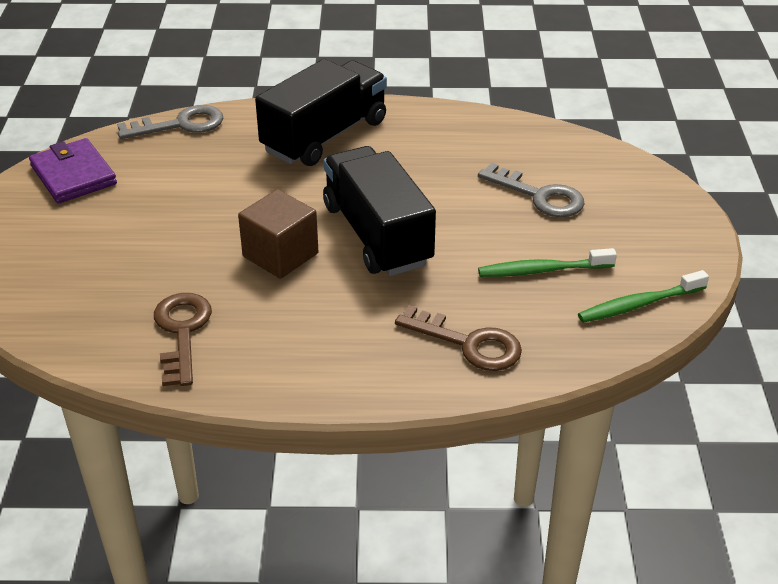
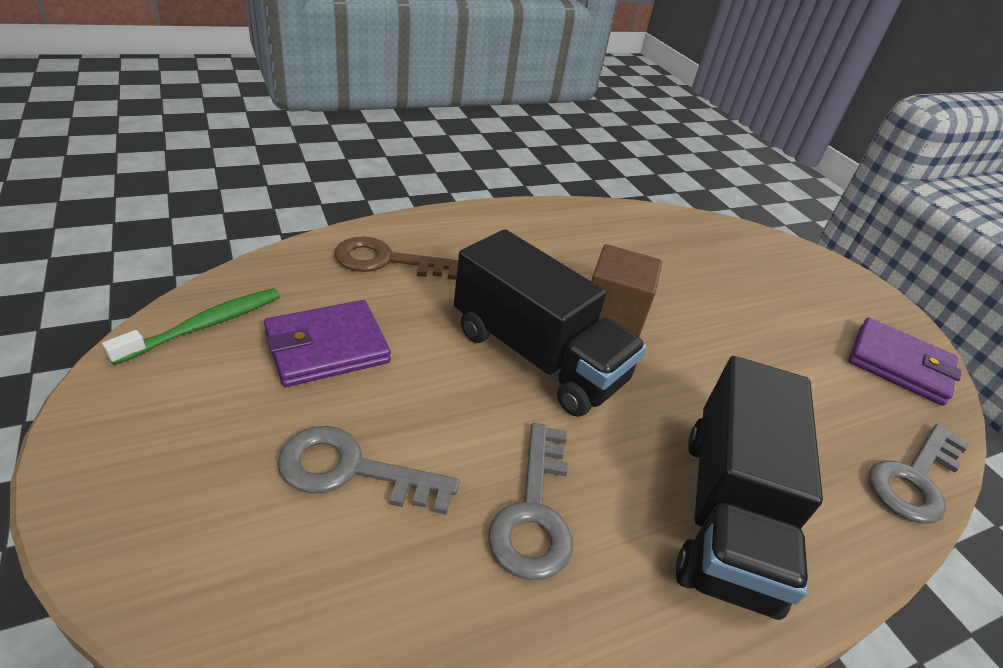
camera: 150 degrees right, 0 degrees up
brown key [154,293,212,386] -> none
green toothbrush [478,248,617,277] -> purple wallet [264,300,391,387]
none -> grey key [488,423,573,580]

